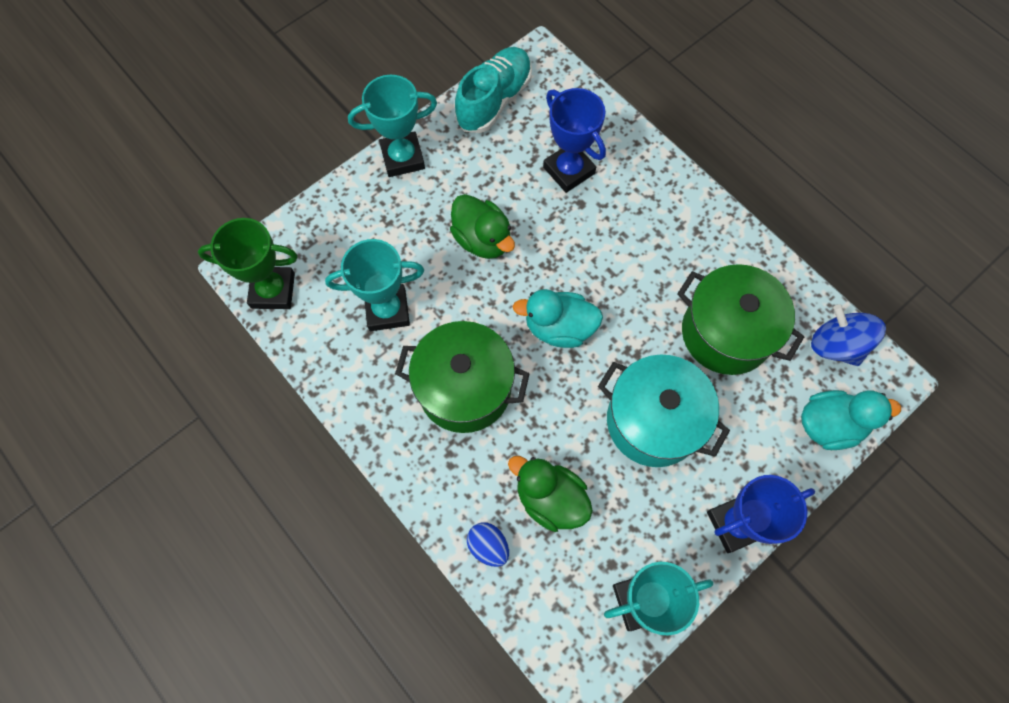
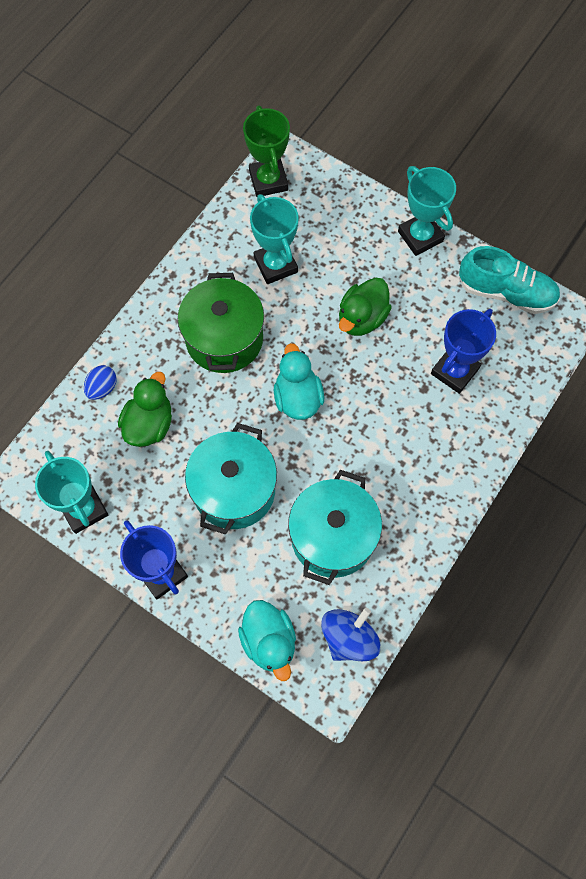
camera: 75 degrees right, 0 degrees up
green pot [677,264,804,375] -> turquoise pot [288,470,382,585]

